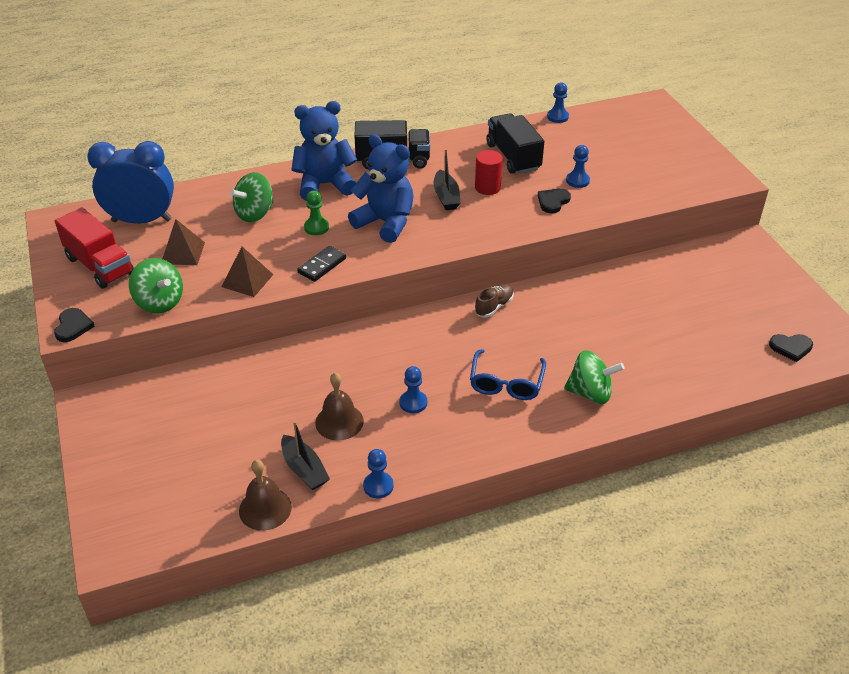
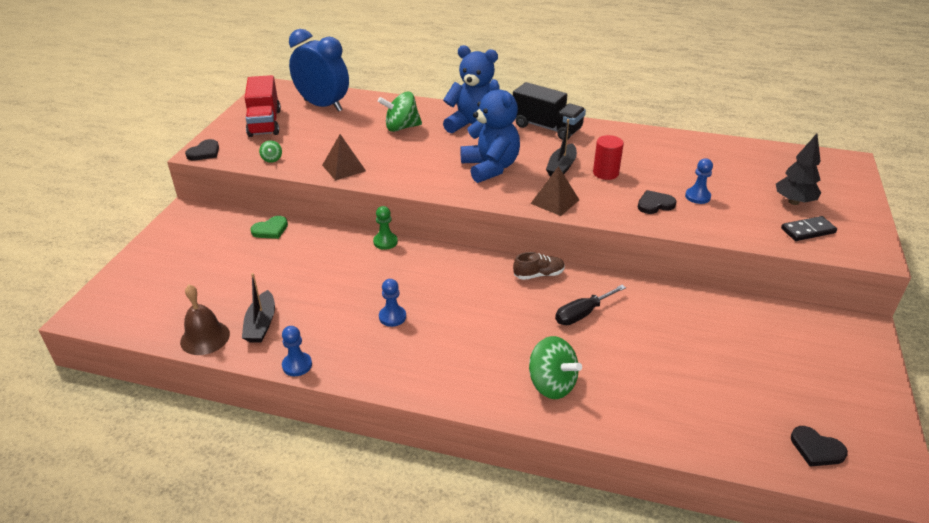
camera: 35 degrees right, 5 degrees down
green spinning top [129,258,183,313] -> green spinning top [259,140,282,163], size x0.47
brown pyramid [162,219,205,265] -> brown pyramid moved to [530,166,579,216]
black domino [297,246,346,282] -> black domino moved to [781,216,837,241]
green pawn [304,191,329,235] -> green pawn moved to [373,206,398,250]
brown bell [315,373,364,441] -> none
blue glasses [470,349,546,400] -> none
black truck [487,113,544,174] -> none
blue pawn [547,82,569,123] -> none
none -> green heart [250,216,288,239]
none -> black screwdriver [555,285,626,325]
none -> black tree [776,133,821,205]

